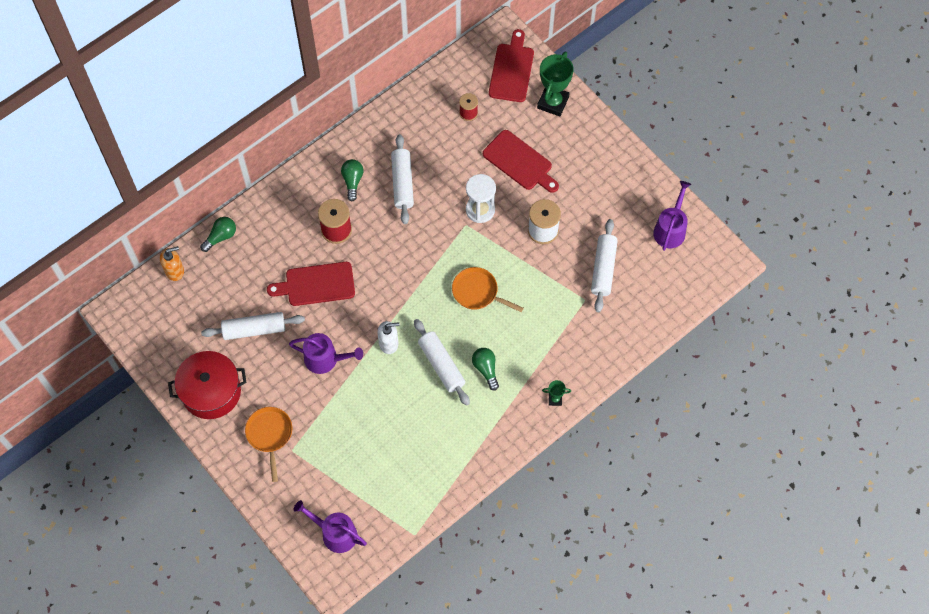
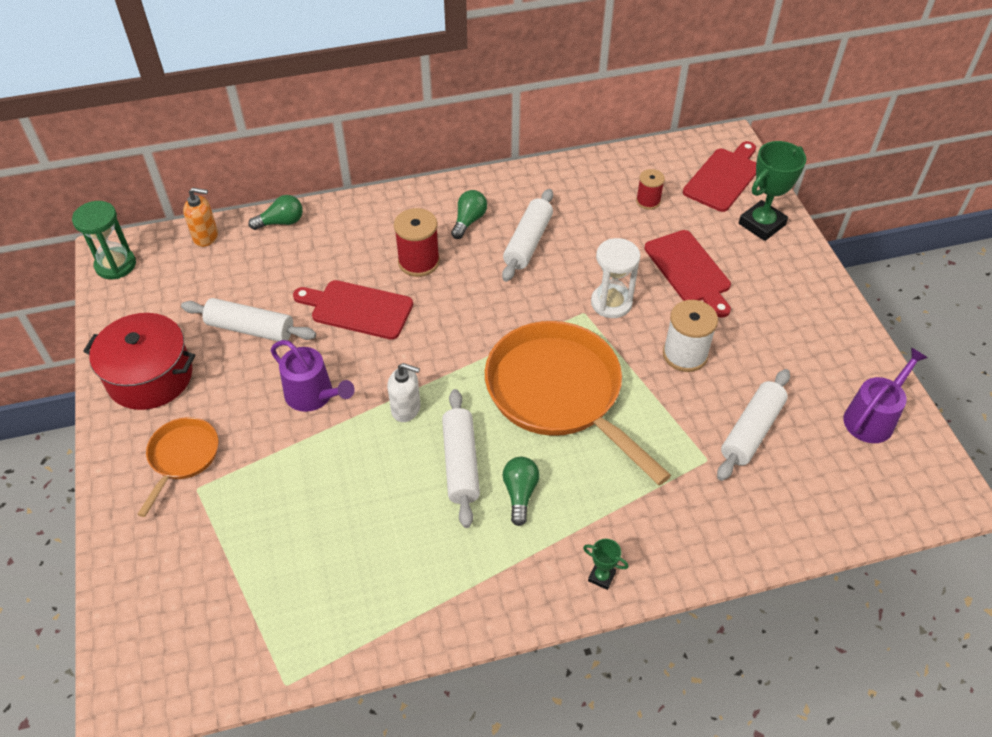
camera: 25 degrees right, 15 degrees down
purple watering can [293,500,367,553] -> none
orange pan [452,267,524,312] -> orange pan [485,321,671,485], size x2.02
none -> green hourglass [72,201,136,279]

